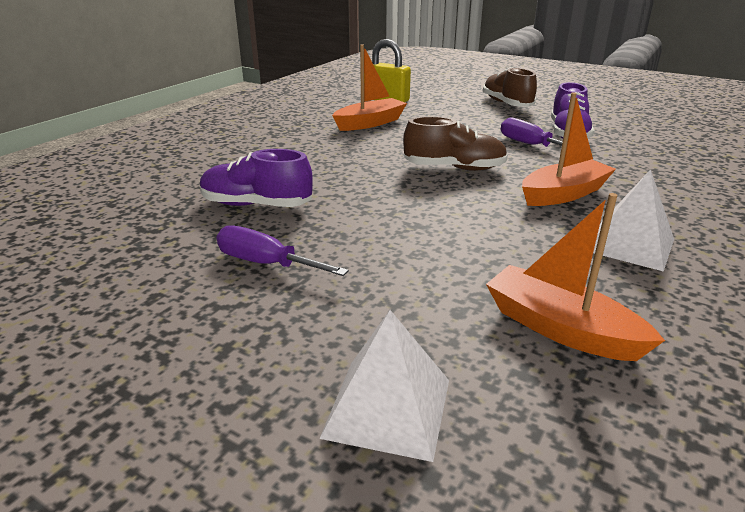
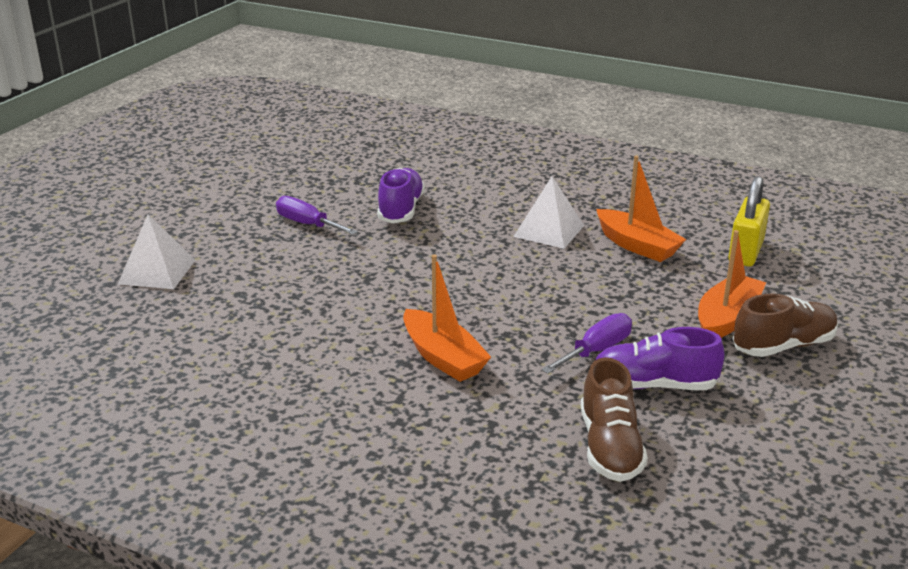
camera: 85 degrees right, 0 degrees up
purple screwdriver [216,225,349,276] -> purple screwdriver turned 75 degrees counterclockwise [276,196,358,235]
brown shoe [403,116,508,171] -> brown shoe moved to [581,357,648,482]
orange boat [486,193,665,361] -> orange boat moved to [698,230,766,338]
white pyramid [593,169,674,272] -> white pyramid moved to [513,176,584,249]

